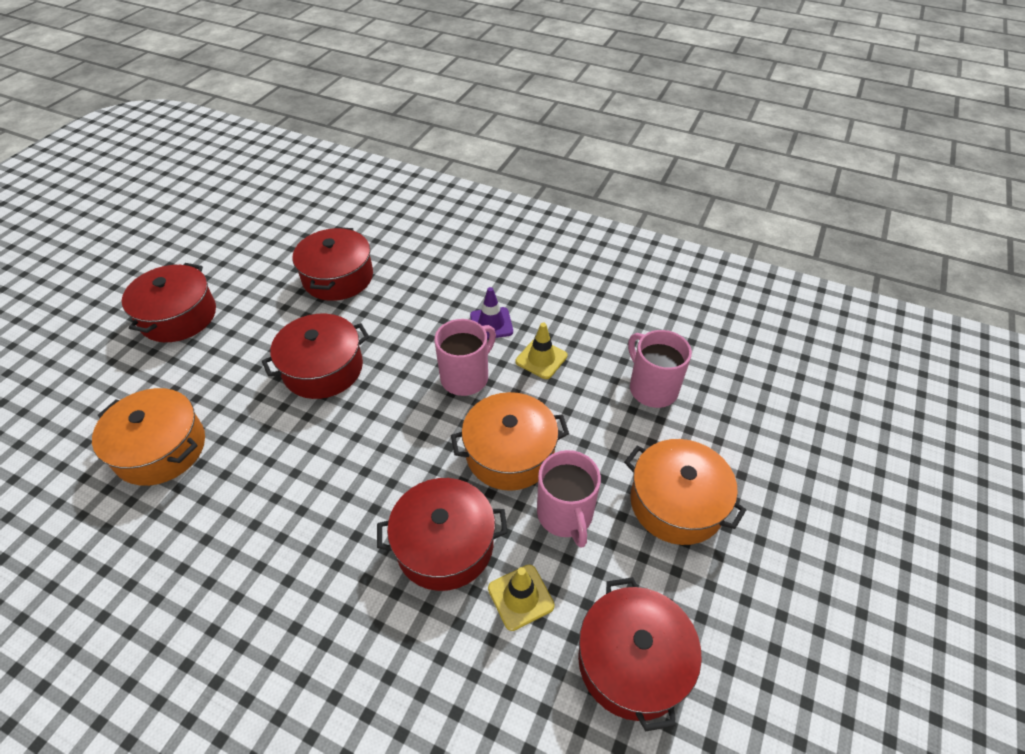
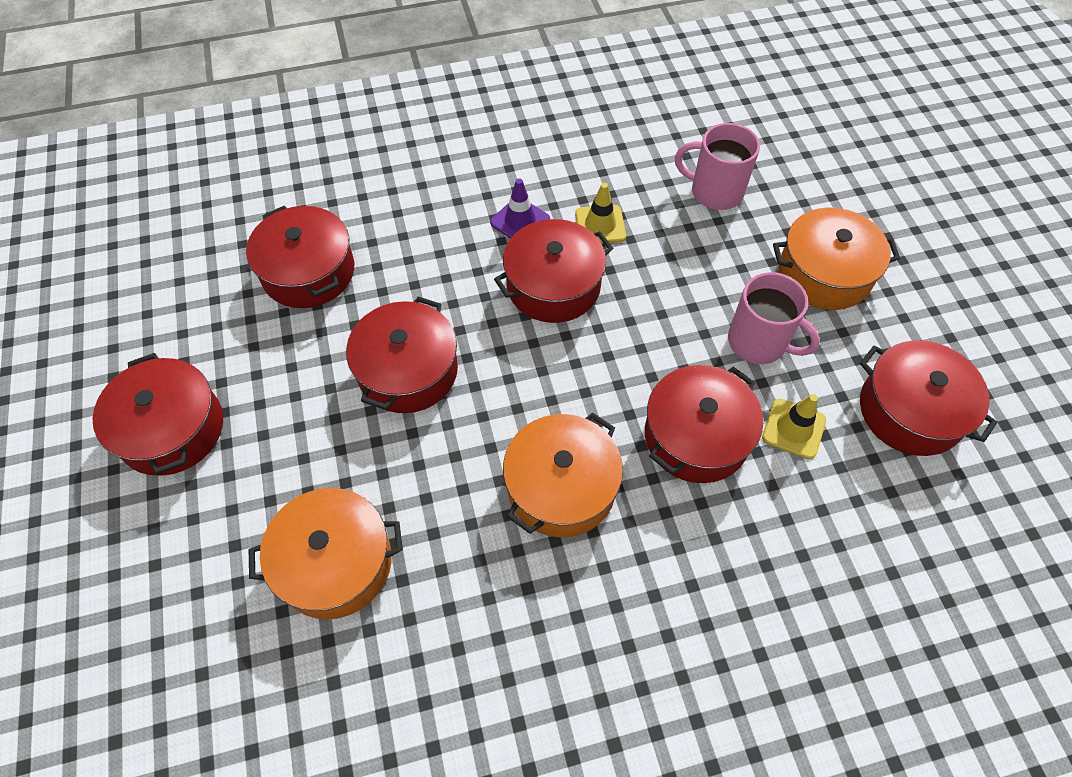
camera: 40 degrees left, 10 degrees up
pink mug [434,319,496,396] -> red pot [494,219,613,323]
orange pot [451,392,569,491] -> orange pot moved to [503,412,623,538]

